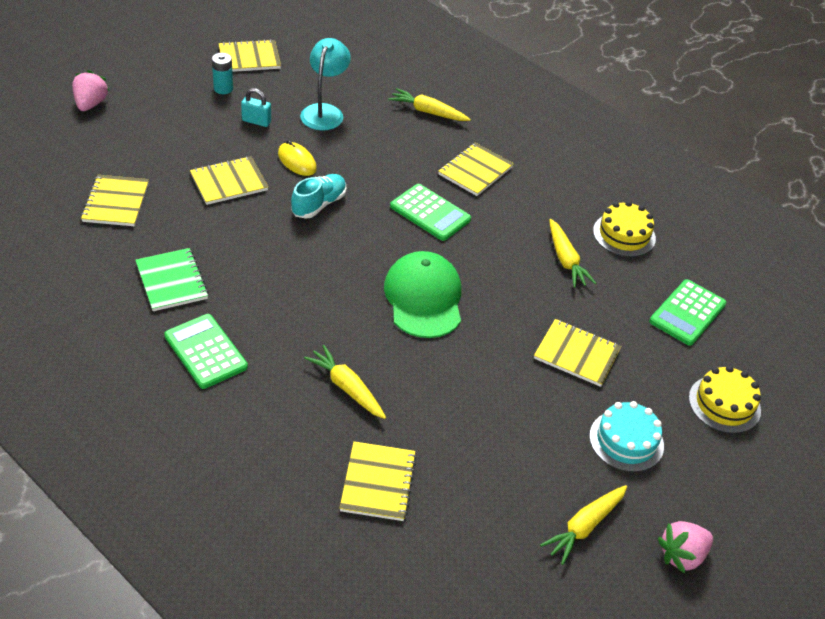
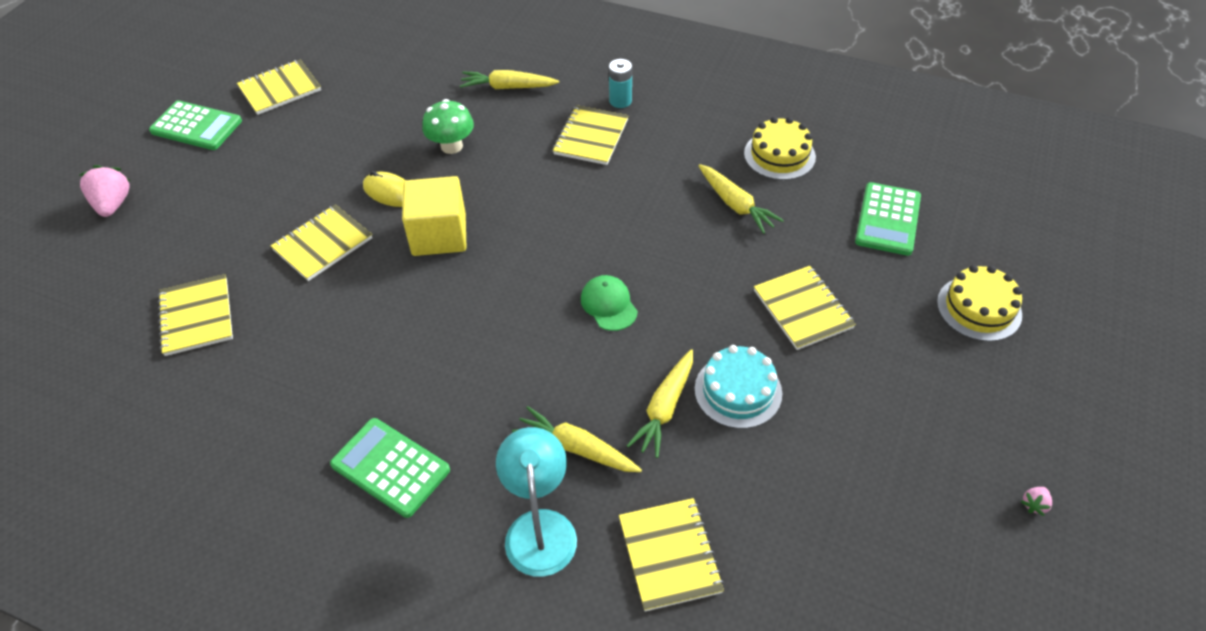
camera: 15 degrees left, 5 degrees up
green notebook [135,248,209,311] -> none
turquoise battery [212,53,233,94] -> turquoise battery moved to [609,59,632,108]
turquoise padlock [241,88,271,127] -> none
turquoise shoe [291,174,346,219] -> yellow cube [402,176,466,256]
turquoise lamp [300,38,351,130] -> turquoise lamp moved to [496,427,577,577]
green cap [384,251,461,338] -> green cap [581,275,638,331], size x0.53
green calculator [390,184,471,241] -> green calculator moved to [149,100,242,150]
yellow notebook [534,319,622,387] -> yellow notebook turned 60 degrees clockwise [754,266,856,350]
yellow carrot [540,485,627,565] -> yellow carrot moved to [627,349,693,458]
turquoise cake [589,401,664,472] -> turquoise cake moved to [694,345,782,429]
pink strawberry [658,521,713,574] -> pink strawberry [1021,487,1052,516], size x0.48
none -> green mushroom [422,99,474,154]

